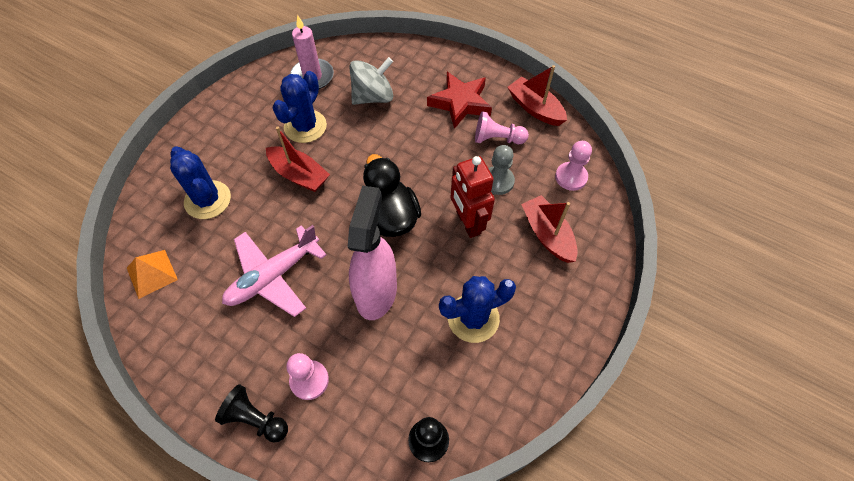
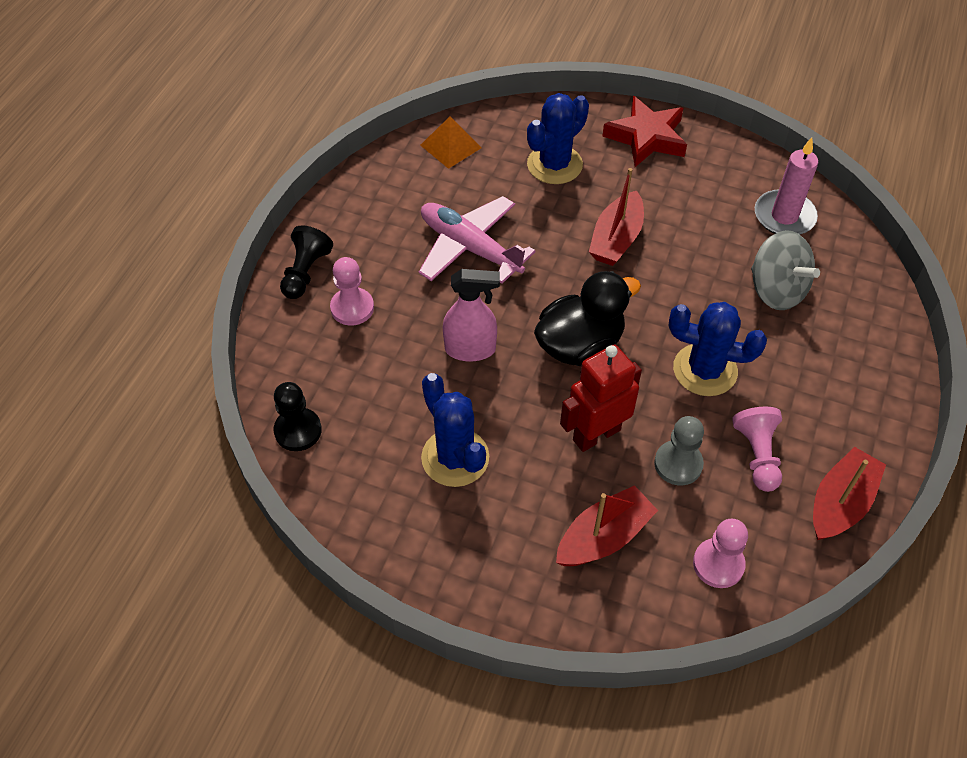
camera: 80 degrees right, 5 degrees down
blue cactus [272,71,327,143] -> blue cactus moved to [669,302,767,396]
pink spray bottle [347,186,397,320] -> pink spray bottle [443,269,500,362], size x0.66
red star [427,72,492,129] -> red star moved to [602,96,687,167]

